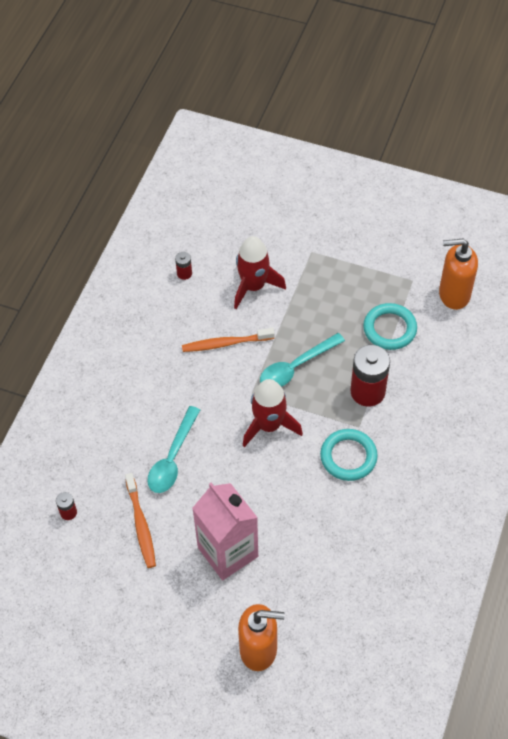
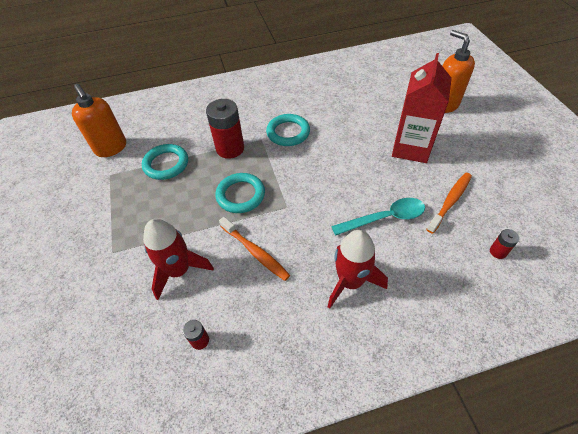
camera: 125 degrees left, 5 degrees down
pink carton [192,483,258,580] -> red carton [392,53,452,163]
red rocket [243,379,303,447] -> red rocket moved to [327,230,388,309]
turquoise spoon [260,333,345,387] -> turquoise ring [215,173,265,213]

